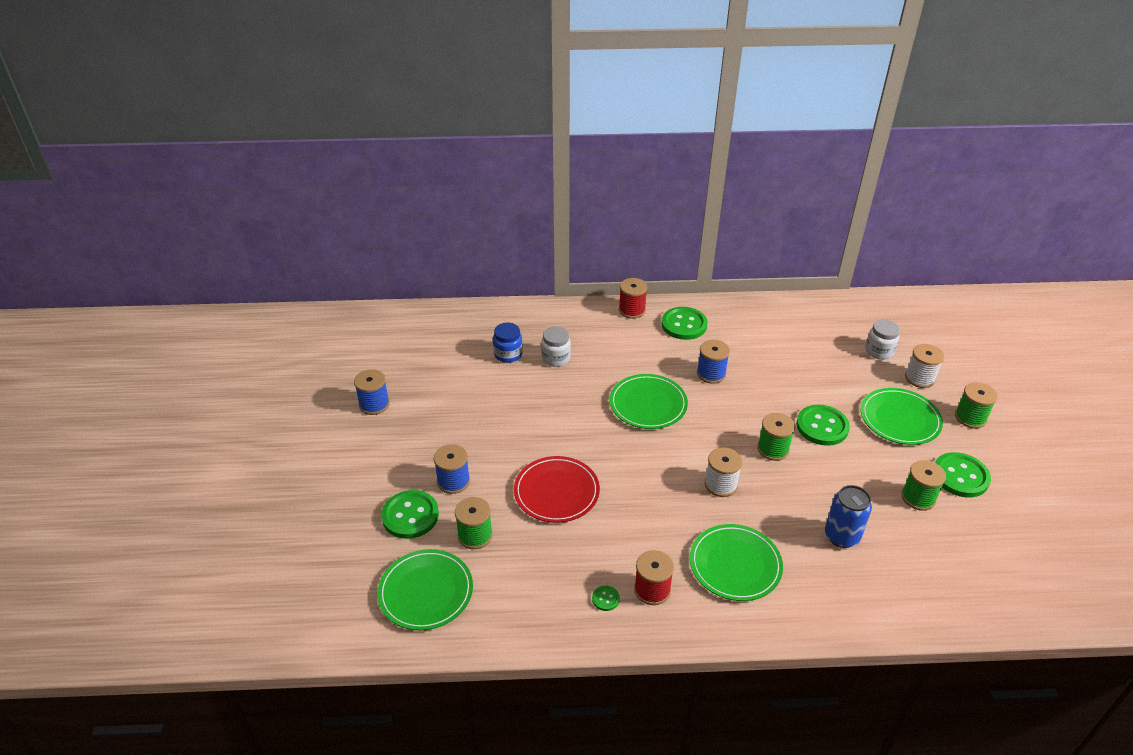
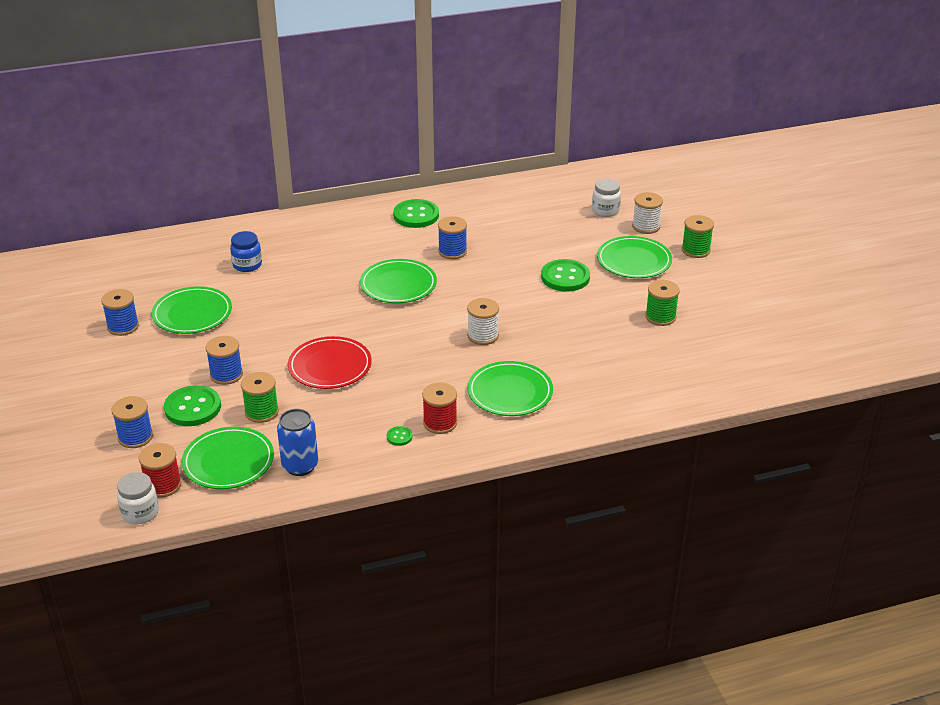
camera: 15 degrees left, 5 degrees down
white jar [541,326,571,367] -> white jar moved to [117,472,159,524]
red spool [619,278,648,319] -> red spool moved to [139,443,181,498]
green spool [757,413,795,461] -> none
blue can [825,485,872,548] -> blue can moved to [277,409,318,476]
green button [935,452,991,497] -> none
none -> blue spool [112,396,153,448]
none -> green plate [151,286,232,334]

